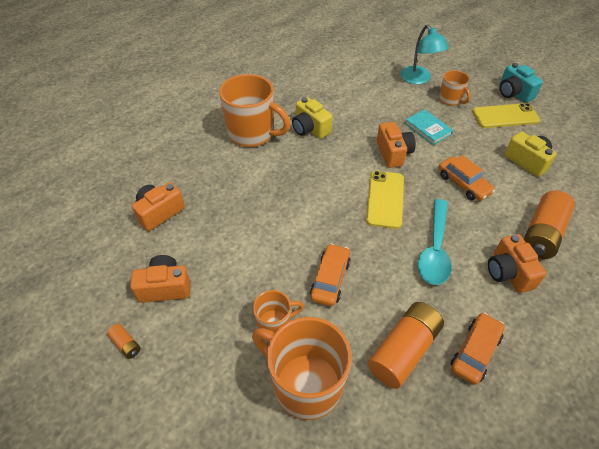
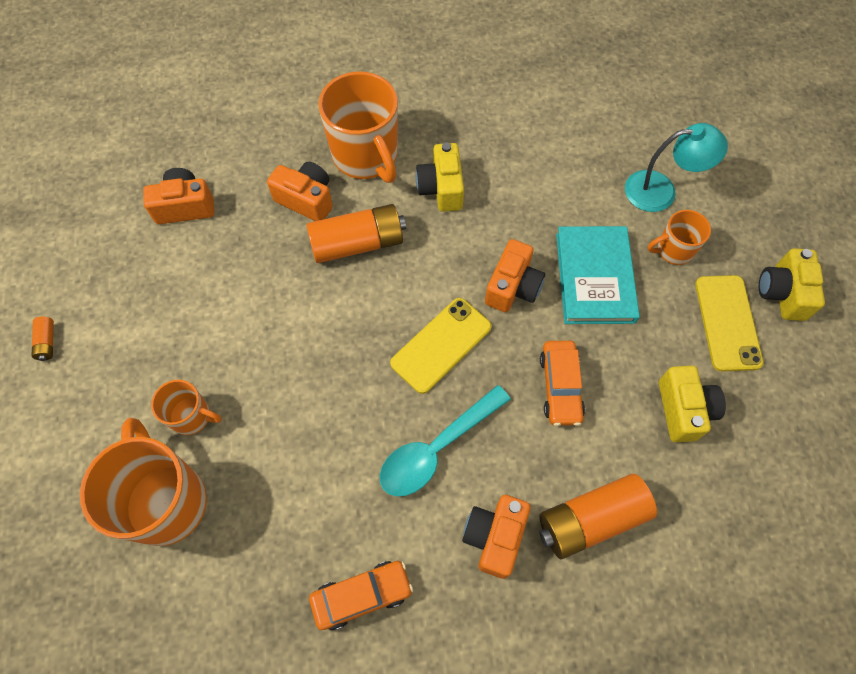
camera: 35 degrees right, 15 degrees up
orange camera [130,255,191,303] -> orange camera moved to [267,162,333,221]
orange car [310,243,351,306] -> none
orange battery [368,302,444,389] -> orange battery moved to [306,204,406,263]
turquoise lamp [400,25,449,84] -> turquoise lamp turned 105 degrees counterclockwise [625,123,728,212]
turquoise book [405,109,453,145] -> turquoise book [556,226,640,324], size x1.63
orange mug [439,70,471,106] -> orange mug turned 75 degrees clockwise [648,210,711,265]
yellow phone [472,103,540,128] -> yellow phone turned 60 degrees clockwise [695,275,764,371]
turquoise camera [500,63,543,103] -> yellow camera [759,248,825,321]

